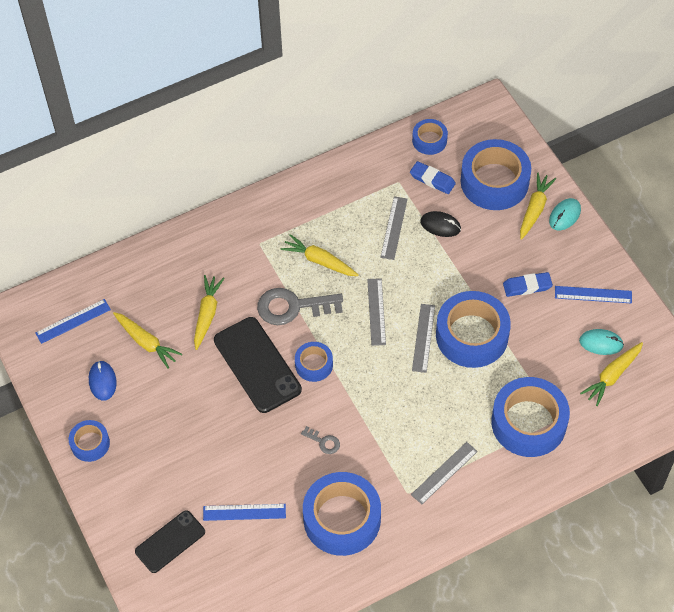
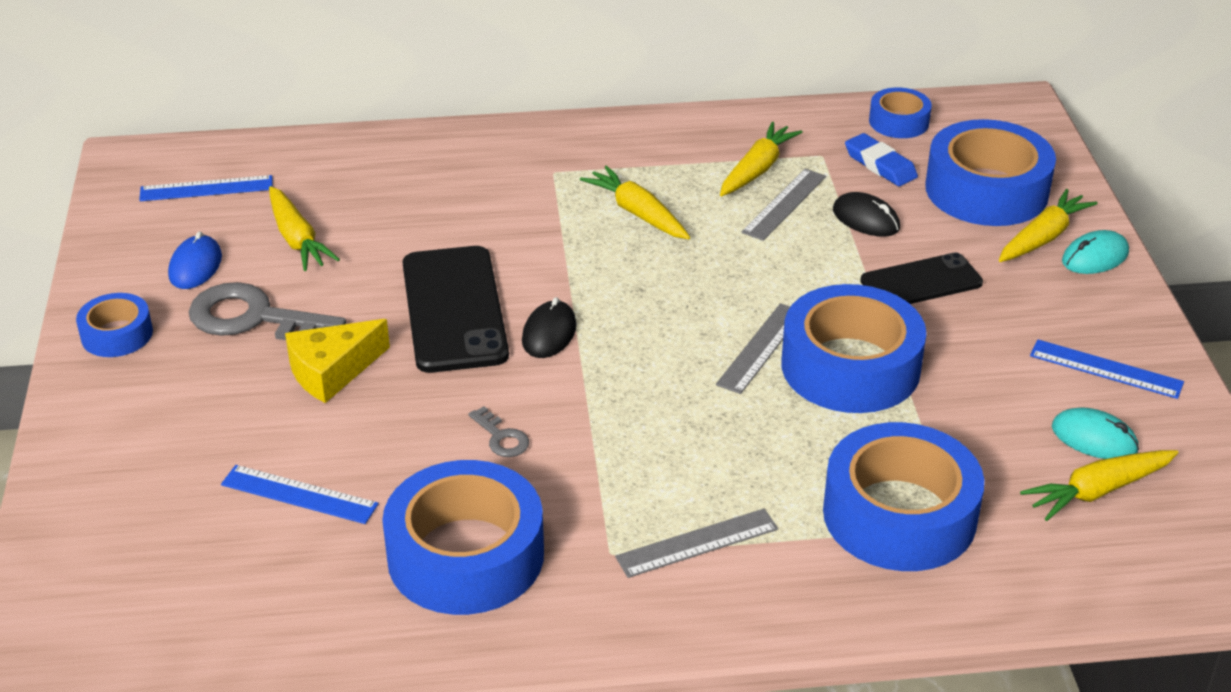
camera: 20 degrees right, 20 degrees down
black phone [135,510,205,573] -> black phone moved to [860,252,983,304]
yellow carrot [194,275,224,350] -> yellow carrot moved to [720,122,802,197]
grey key [257,288,343,325] -> grey key moved to [189,282,346,340]
blue tape [295,342,333,382] -> black mouse [522,297,577,358]
grey ruler [367,278,386,346] -> none
blue eraser [503,272,553,297] -> none
none -> yellow cheese [285,319,390,403]

